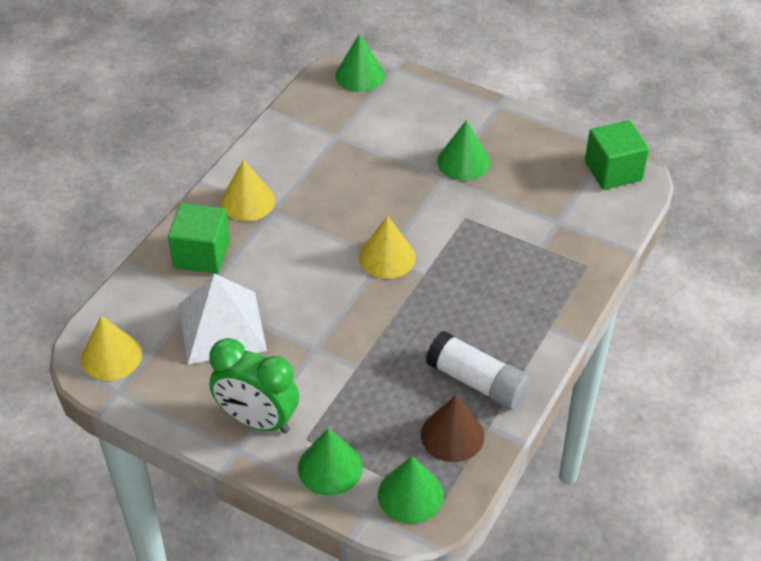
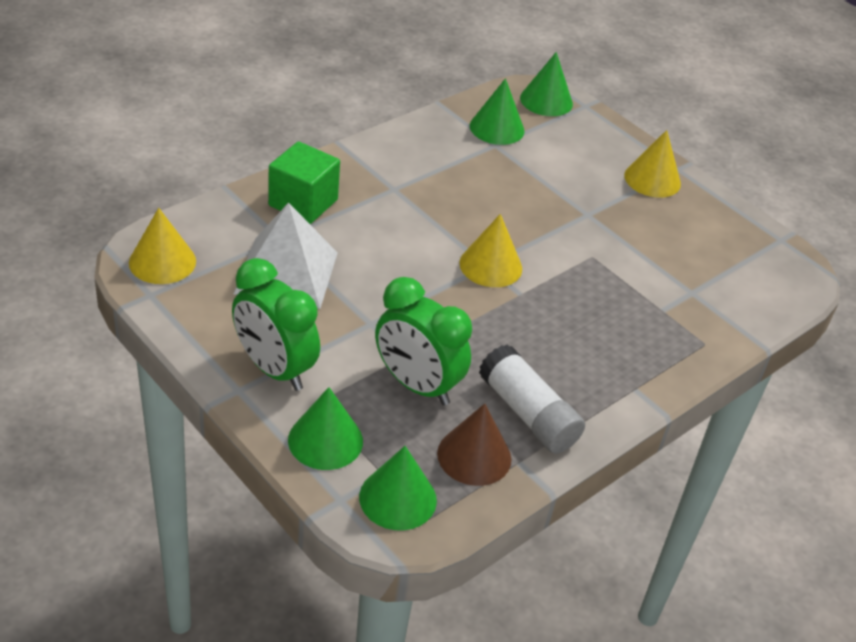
camera: 15 degrees right, 5 degrees down
yellow cone [220,160,275,221] -> yellow cone moved to [624,130,681,198]
green cone [437,120,490,181] -> green cone moved to [470,78,524,145]
green cube [585,120,649,190] -> none
none -> green clock [375,277,472,406]

